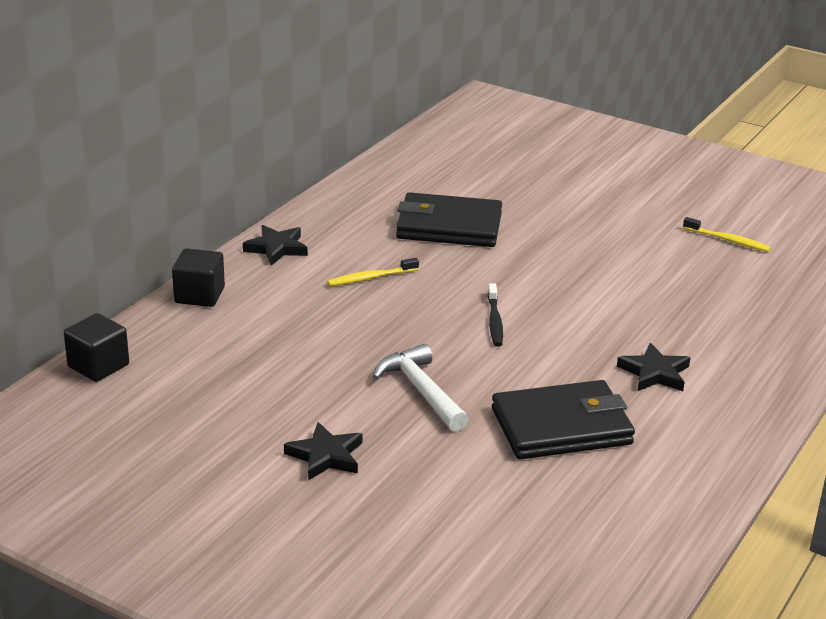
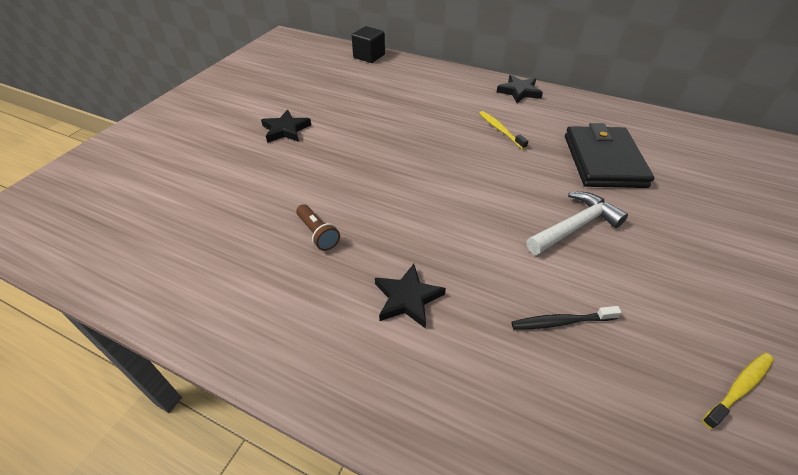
camera: 85 degrees right, 15 degrees up
black cube [172,248,225,307] -> none
white hammer [373,344,468,432] -> white hammer moved to [526,192,628,255]
black toothbrush [488,284,503,347] -> black toothbrush moved to [511,306,622,330]
black wallet [492,380,635,459] -> brown flashlight [296,204,340,251]
yellow toothbrush [683,217,771,252] -> yellow toothbrush turned 150 degrees counterclockwise [702,353,774,429]

